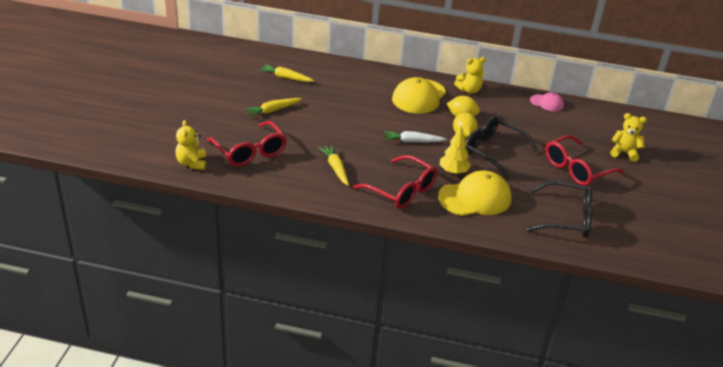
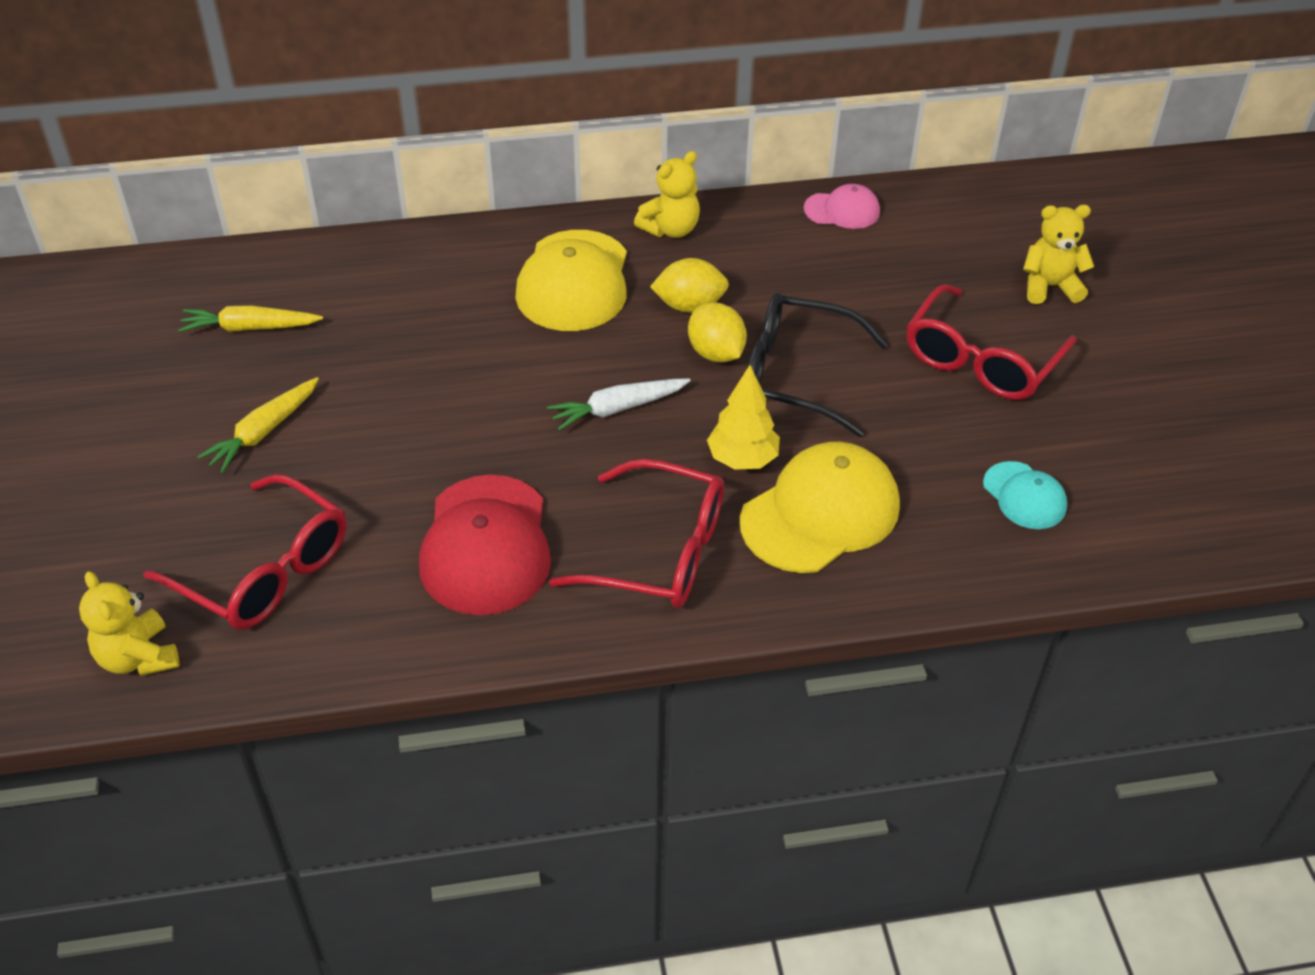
camera: 20 degrees left, 10 degrees up
yellow carrot [319,145,349,186] -> red cap [419,475,551,615]
black glasses [526,181,592,237] -> turquoise cap [983,461,1067,529]

